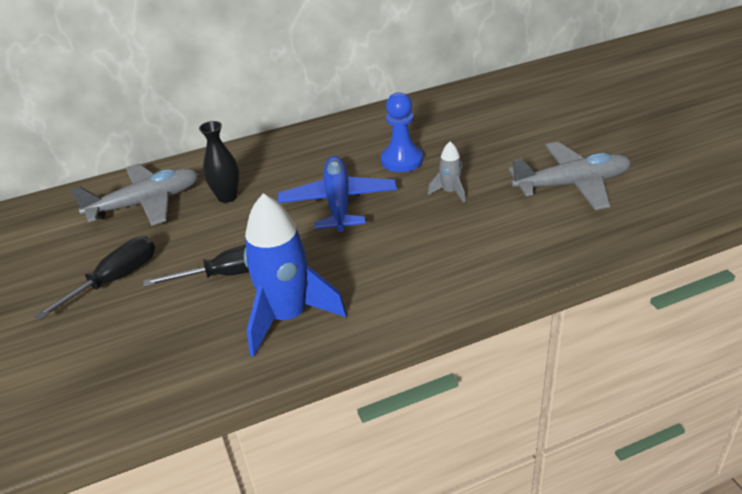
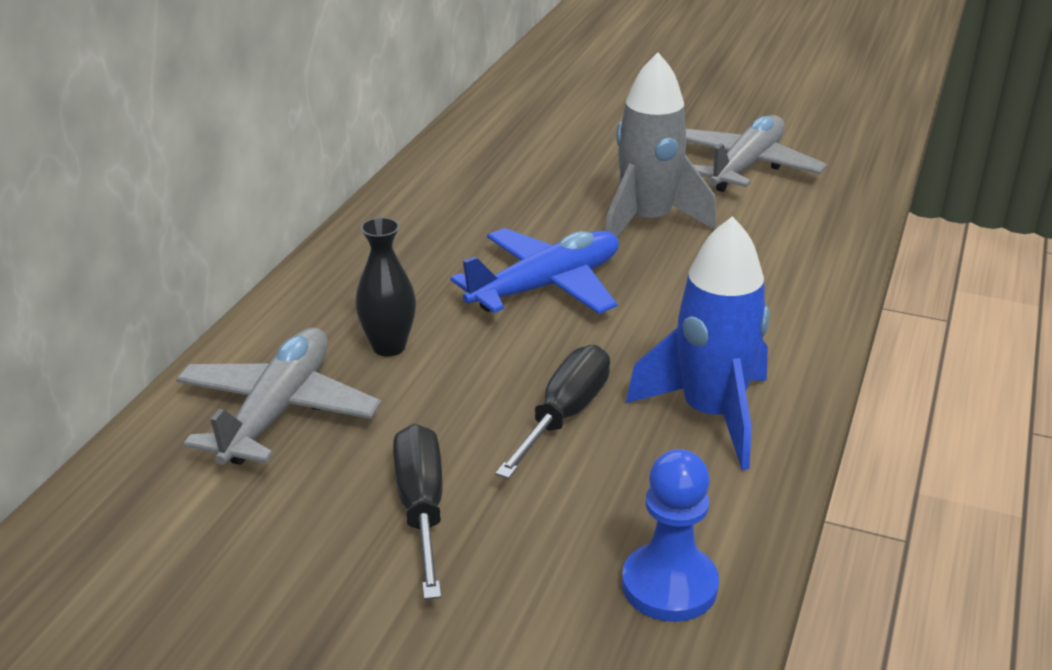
camera: 50 degrees left, 5 degrees down
blue plane [278,156,397,232] -> blue plane turned 105 degrees clockwise [450,228,619,314]
blue pawn [381,92,423,172] -> blue pawn moved to [622,449,719,622]
grey rocket [428,142,466,203] -> grey rocket [605,53,717,237], size x2.13

